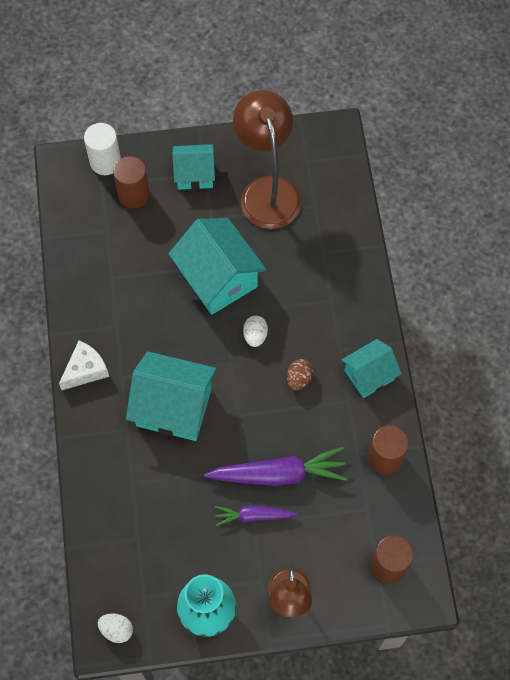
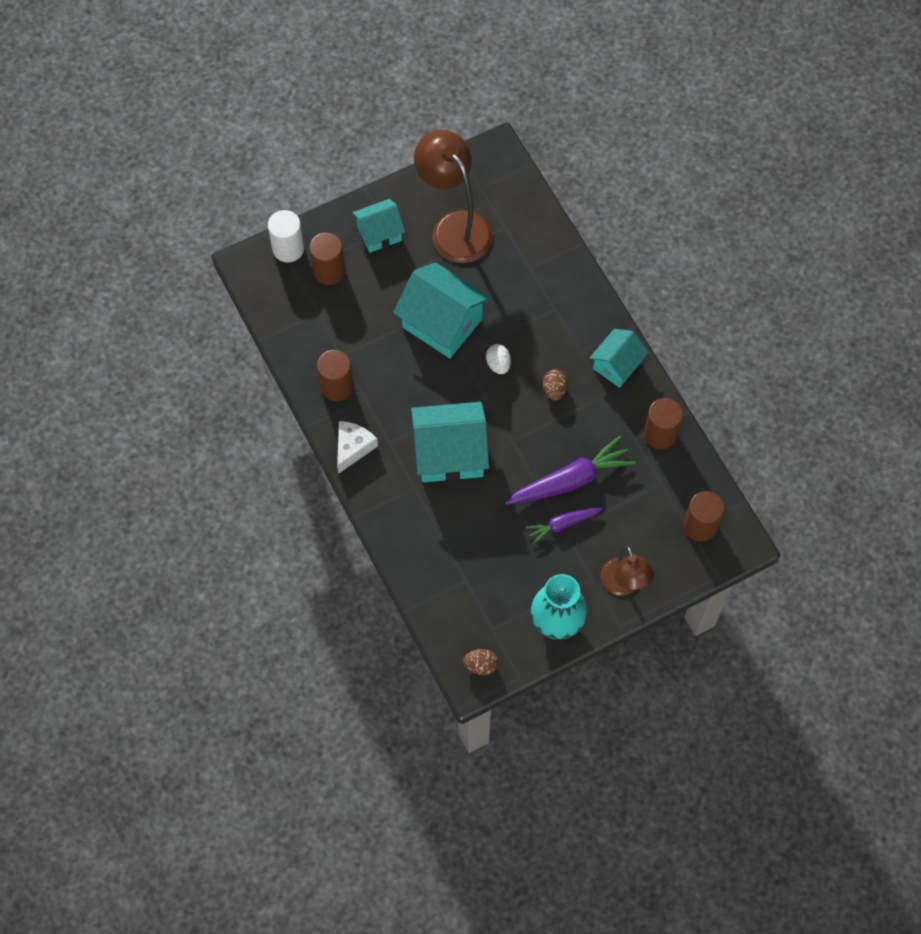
camera: 20 degrees left, 0 degrees up
white egg [98,613,133,643] -> brown egg [463,649,498,675]
none -> brown cylinder [317,350,354,401]

